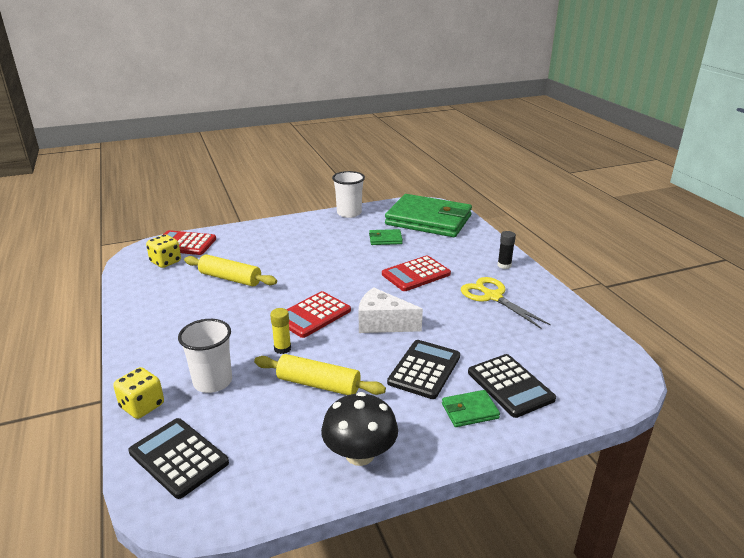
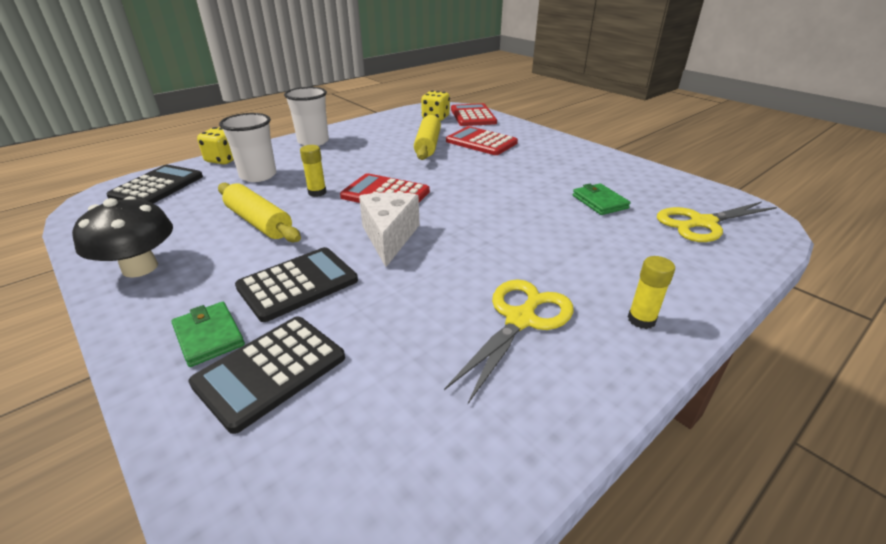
camera: 70 degrees right, 5 degrees up
yellow rolling pin [254,354,386,395] -> yellow rolling pin turned 45 degrees counterclockwise [218,183,301,242]
white cup [332,171,365,218] -> white cup moved to [284,87,329,146]
red calculator [382,255,451,291] -> red calculator moved to [446,126,518,155]
green wallet [385,194,472,237] -> yellow scissors [657,201,777,242]
black calculator [387,340,460,399] -> black calculator turned 45 degrees counterclockwise [235,247,358,322]
black glue stick [498,231,516,269] -> yellow glue stick [628,256,675,329]

